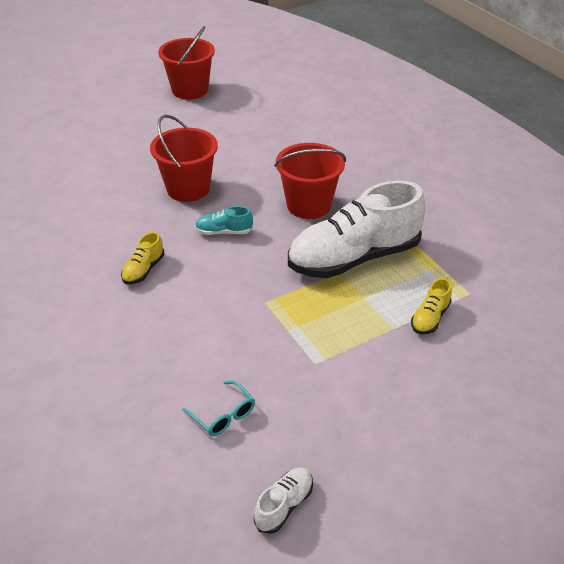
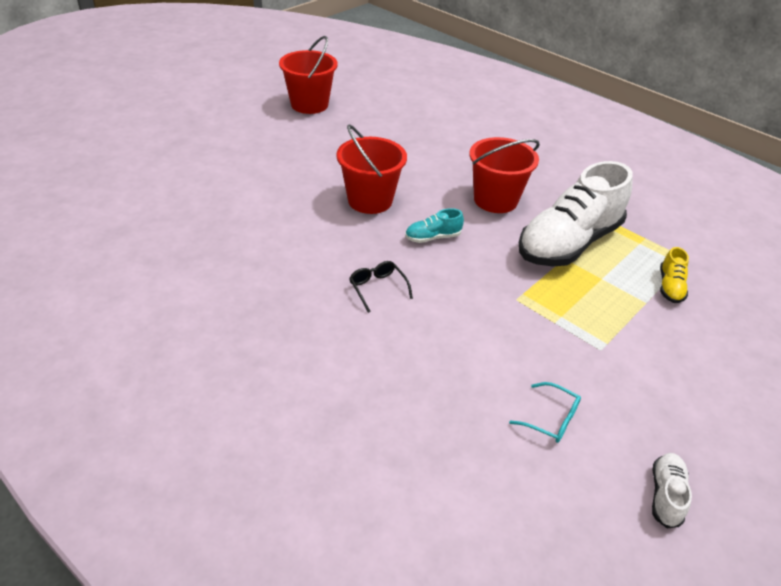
camera: 20 degrees left, 0 degrees up
yellow shoe [121,232,165,284] -> black glasses [349,261,413,313]

